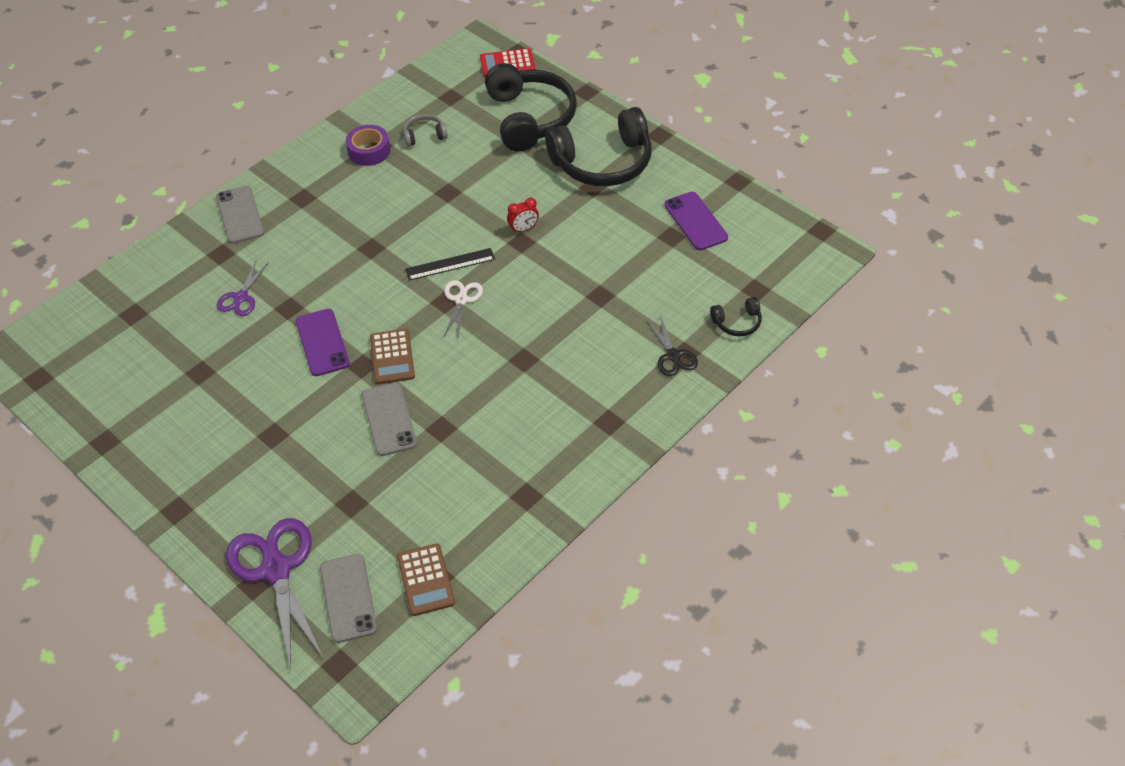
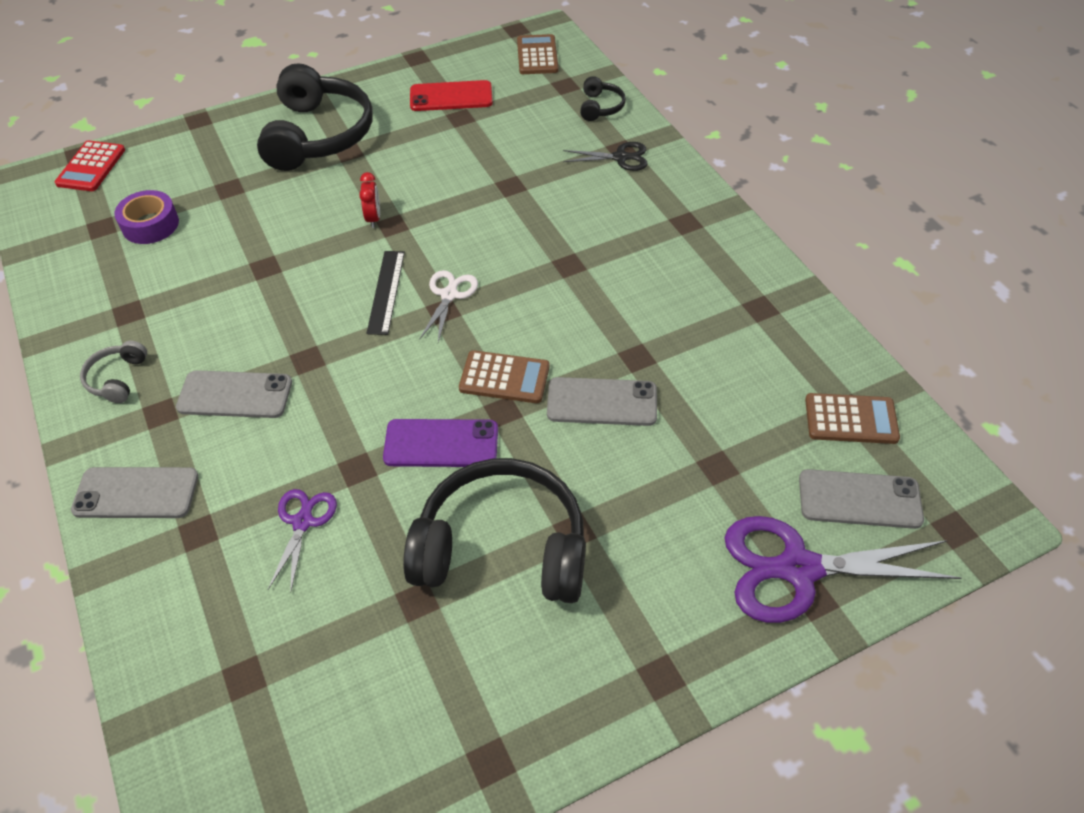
camera: 70 degrees left, 0 degrees up
purple scissors [217,261,269,316] -> purple scissors turned 120 degrees counterclockwise [268,489,337,593]
purple tape [346,125,390,166] -> purple tape moved to [114,190,179,244]
grey headphones [403,114,448,147] -> grey headphones moved to [80,341,147,403]
white scissors [444,280,483,338] -> white scissors turned 75 degrees clockwise [420,270,478,342]
black headphones [485,63,577,152] -> black headphones moved to [403,458,586,603]
purple phone [664,192,728,250] -> red phone [410,80,493,111]
none -> grey phone [176,370,292,418]
none -> brown calculator [517,34,558,74]

